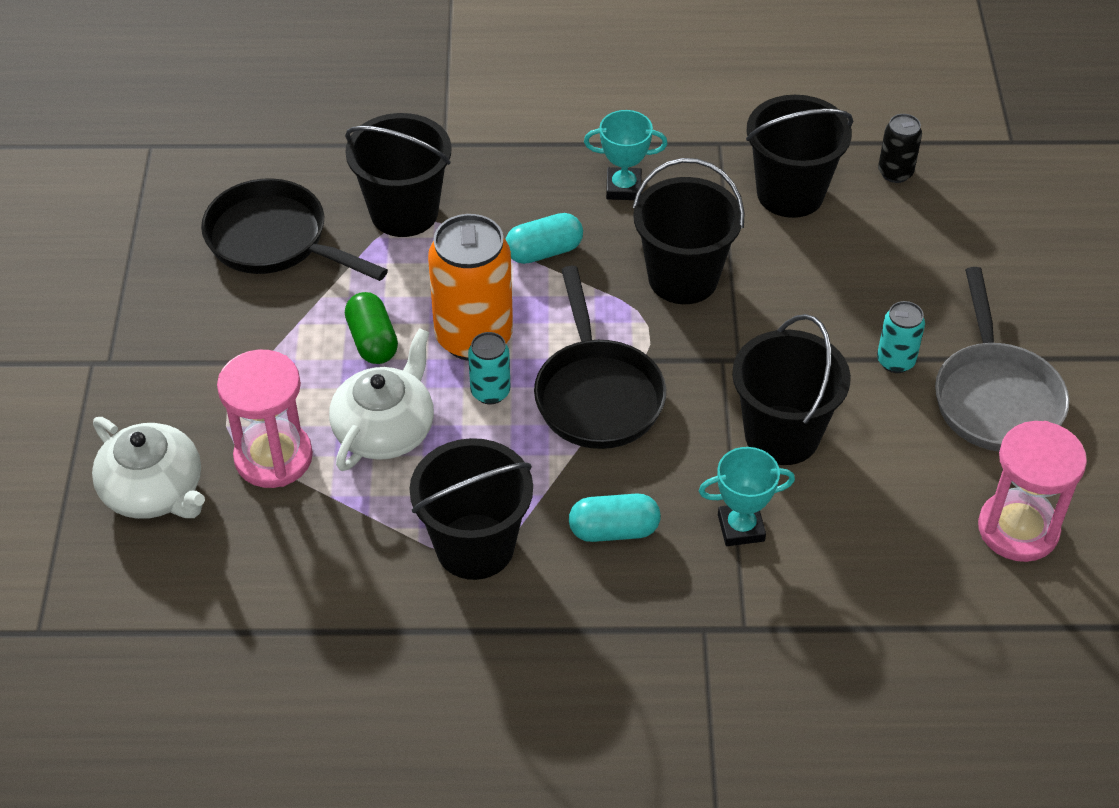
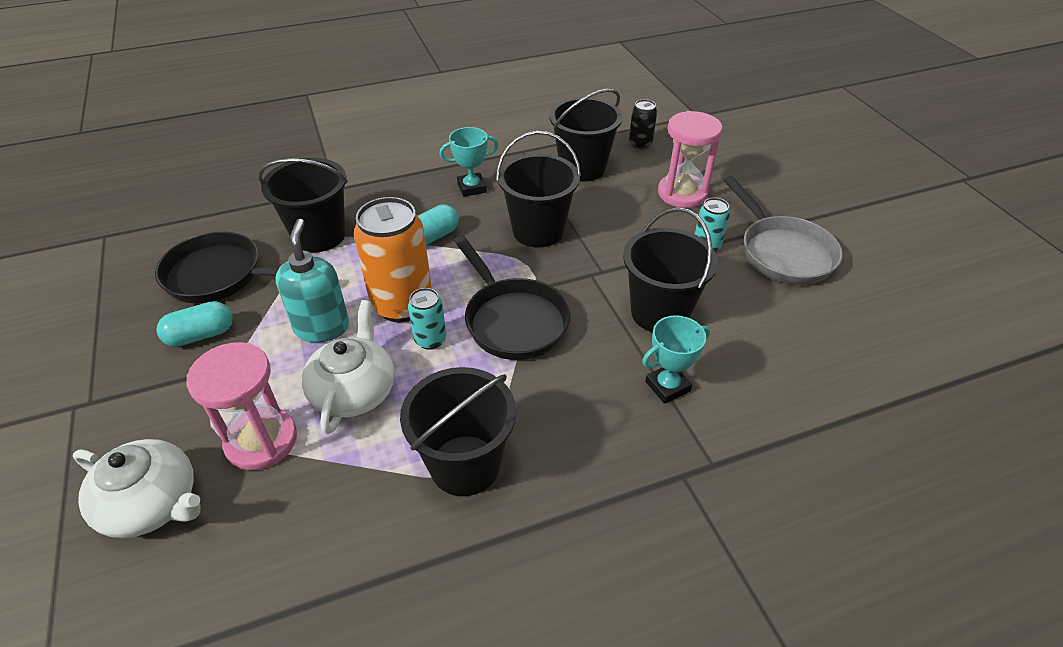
camera: 20 degrees left, 5 degrees down
green capsule [345,292,398,364] -> turquoise soap dispenser [276,219,349,342]
turquoise capsule [569,493,661,542] -> turquoise capsule moved to [156,301,233,347]
pink hourglass [978,421,1087,562] -> pink hourglass moved to [658,111,723,208]

